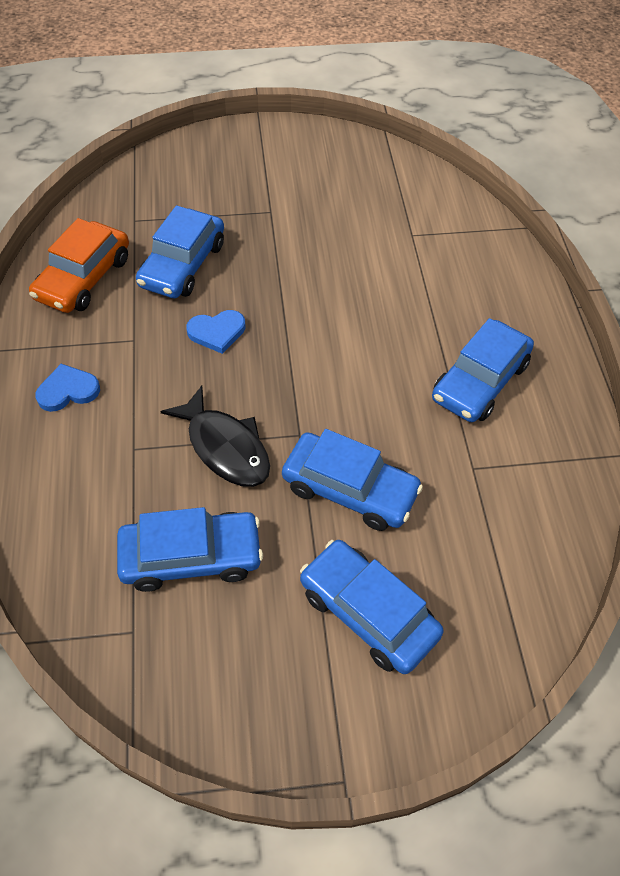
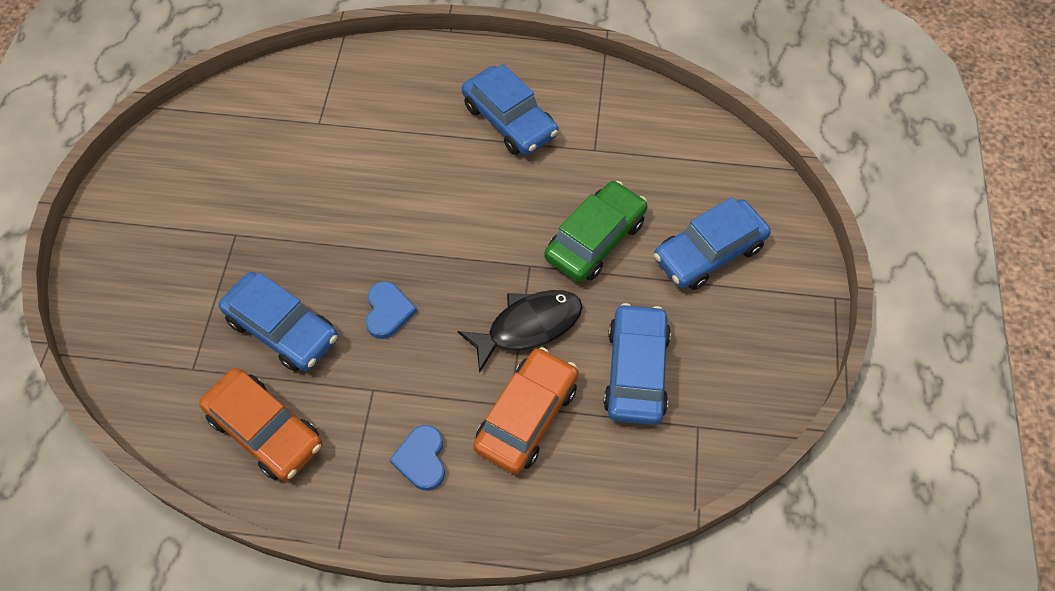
camera: 75 degrees left, 5 degrees up
blue car [282,429,423,531] -> green car [544,181,647,282]
none -> orange car [473,347,578,474]

